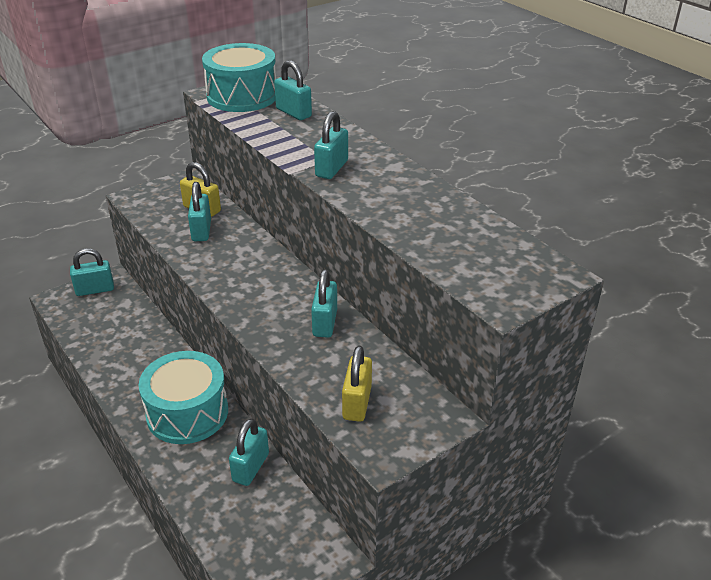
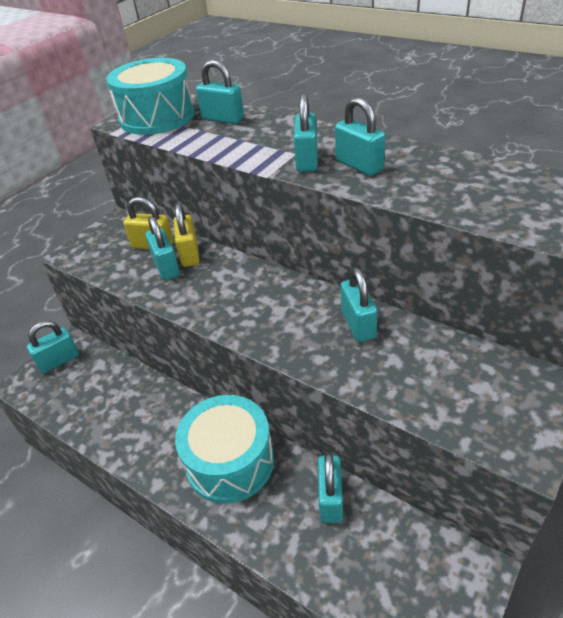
camera: 15 degrees left, 5 degrees up
yellow padlock [342,346,372,422] -> yellow padlock moved to [174,203,200,267]
none -> turquoise padlock [335,97,385,176]

